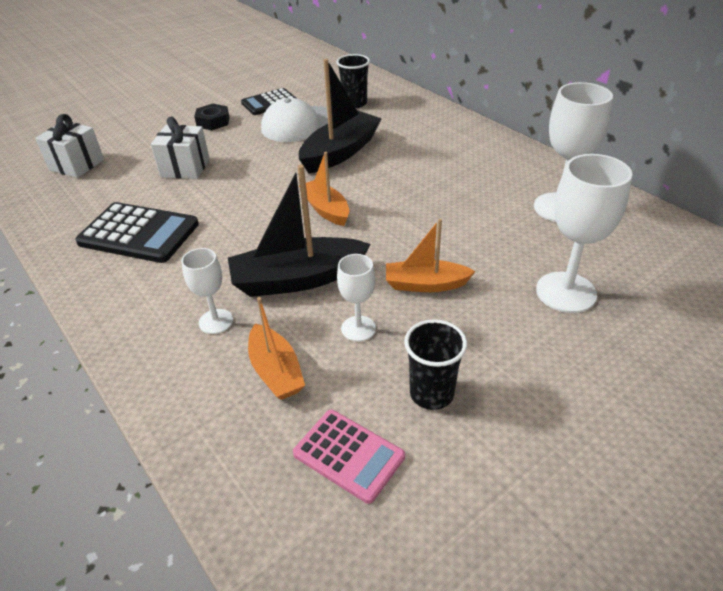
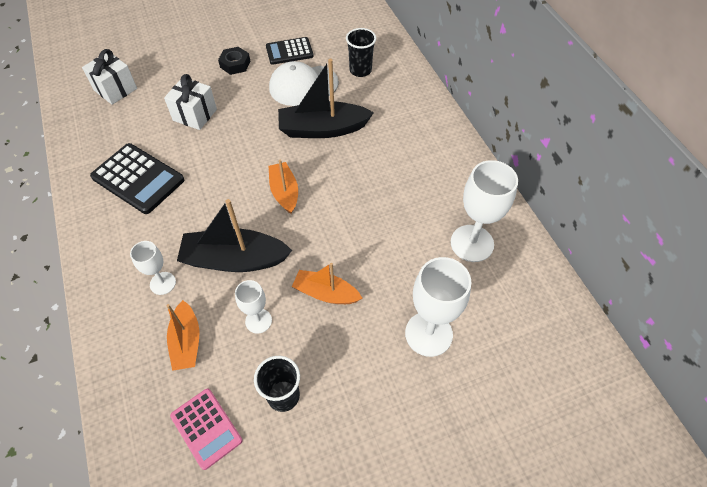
camera: 15 degrees right, 15 degrees up
black boat [299,59,382,173] -> black boat turned 150 degrees counterclockwise [278,59,374,138]

